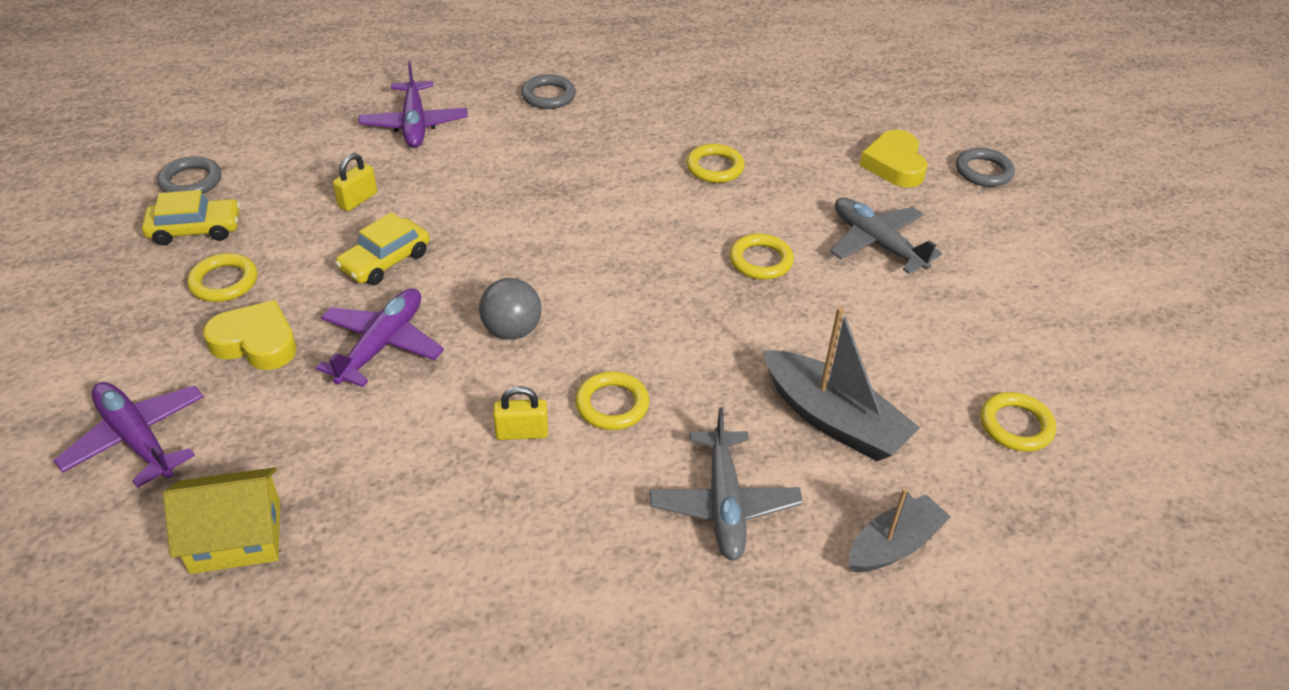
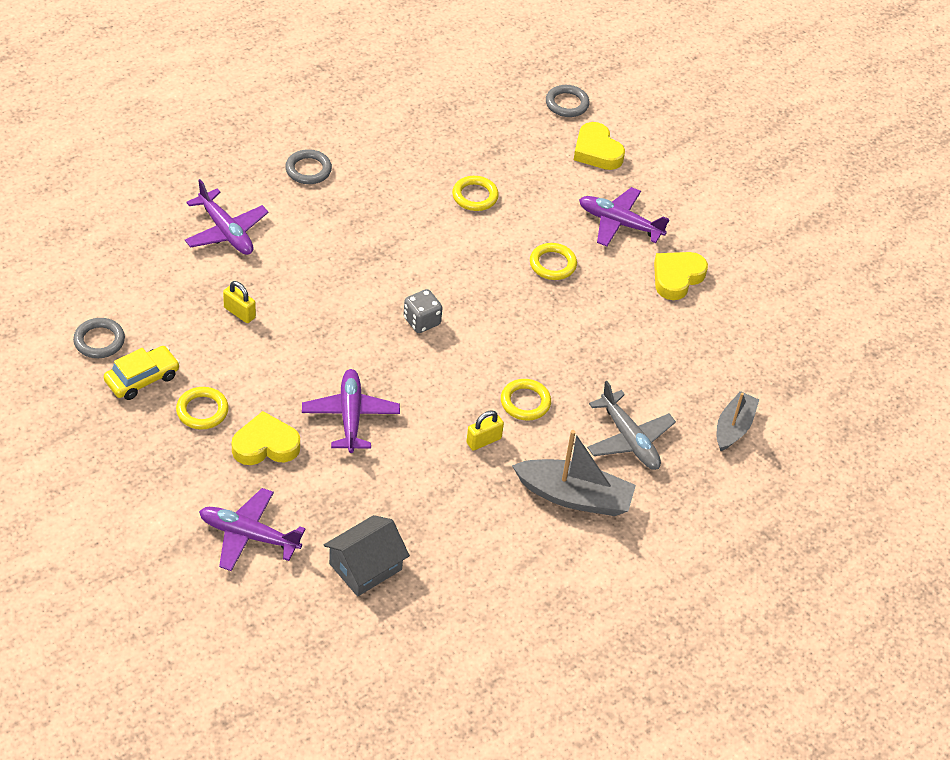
camera: 30 degrees left, 5 degrees up
yellow house [163,467,280,574] -> grey house [324,515,410,597]
yellow padlock [333,153,377,211] -> yellow padlock turned 60 degrees counterclockwise [223,281,256,323]
yellow car [335,212,430,285] -> none
grey ball [479,278,541,340] -> none
grey boat [763,306,920,461] -> grey boat moved to [512,430,636,516]
grey plane [830,197,942,274] -> purple plane [579,187,669,247]
grey ring [956,148,1015,187] -> grey ring moved to [546,85,590,117]
yellow ring [980,392,1056,452] -> none
none -> grey dice [403,289,443,333]
none -> yellow heart [654,252,708,300]

